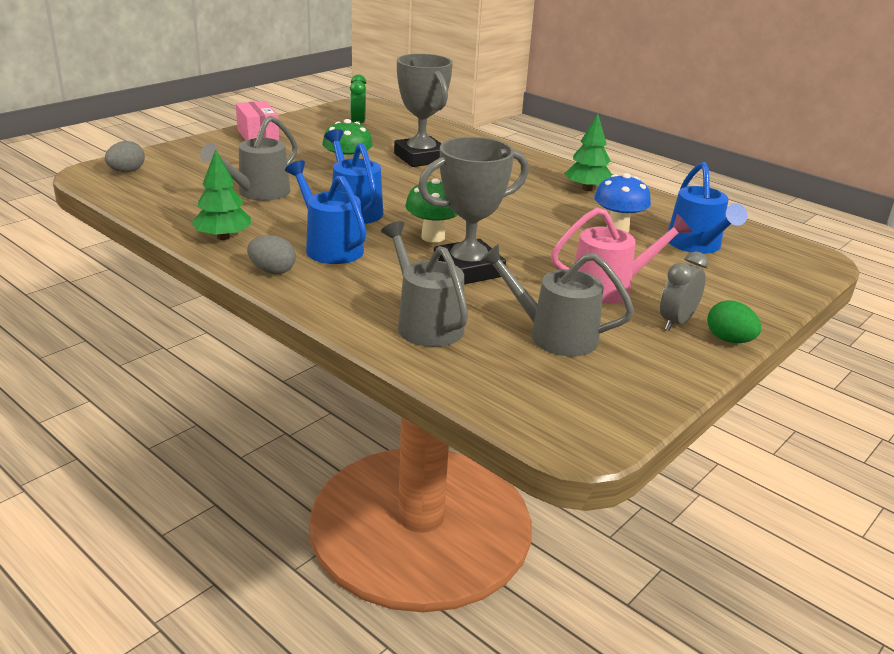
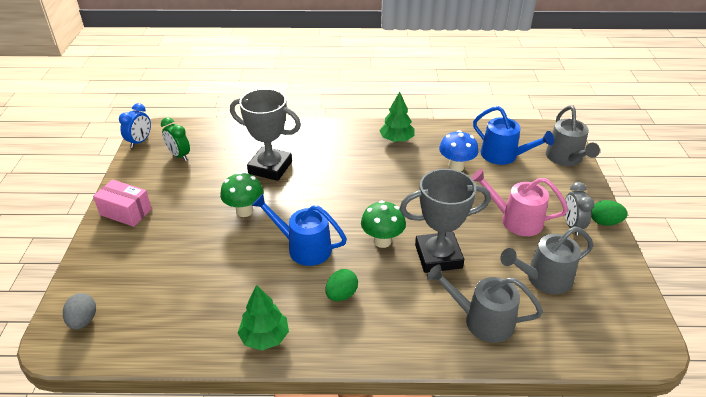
camera: 40 degrees left, 10 degrees up
grey watering can [200,116,298,201] -> grey watering can moved to [546,106,600,166]
grey egg [247,235,296,274] -> none
blue watering can [285,160,367,264] -> green egg [325,269,358,301]
grey trophy [418,137,529,284] -> grey trophy turned 60 degrees clockwise [400,169,491,273]
pink watering can [551,208,692,304] -> pink watering can turned 105 degrees counterclockwise [471,169,568,236]
none -> blue clock [119,103,151,148]

